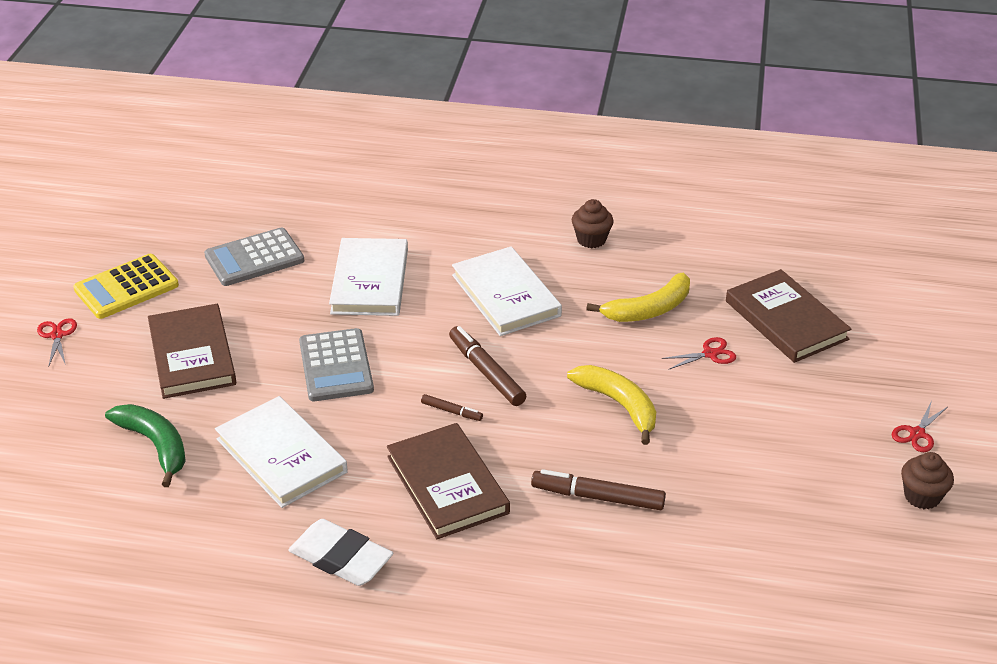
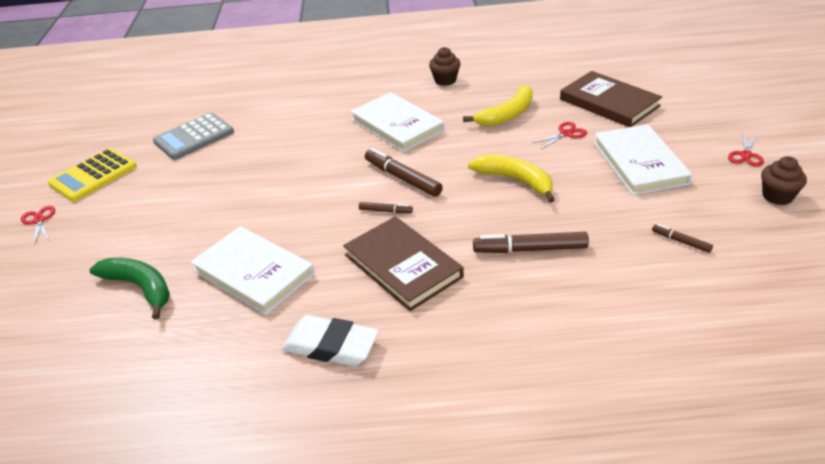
camera: 10 degrees left, 0 degrees up
brown book [148,304,236,399] -> none
grey calculator [299,328,374,401] -> none
white book [329,238,408,316] -> white book moved to [594,124,692,195]
none -> brown marker [652,224,713,253]

